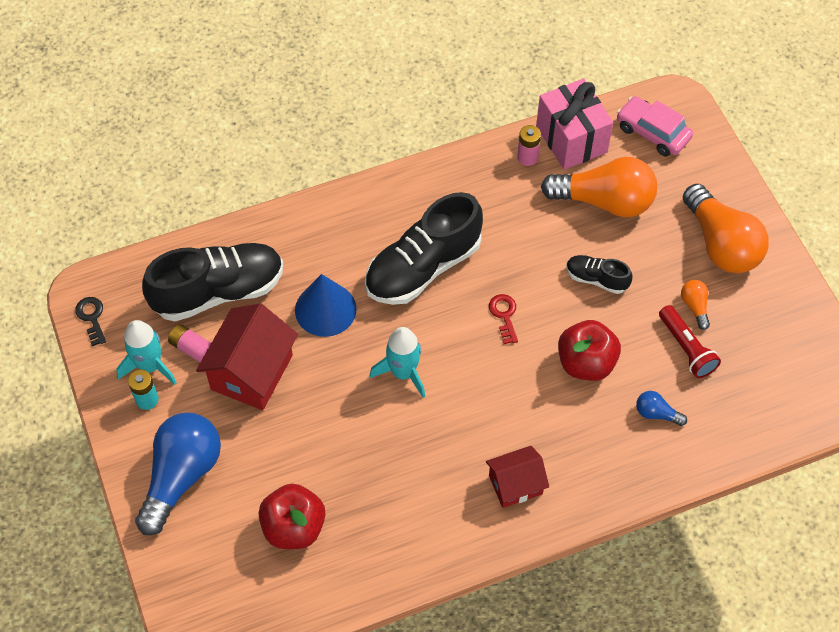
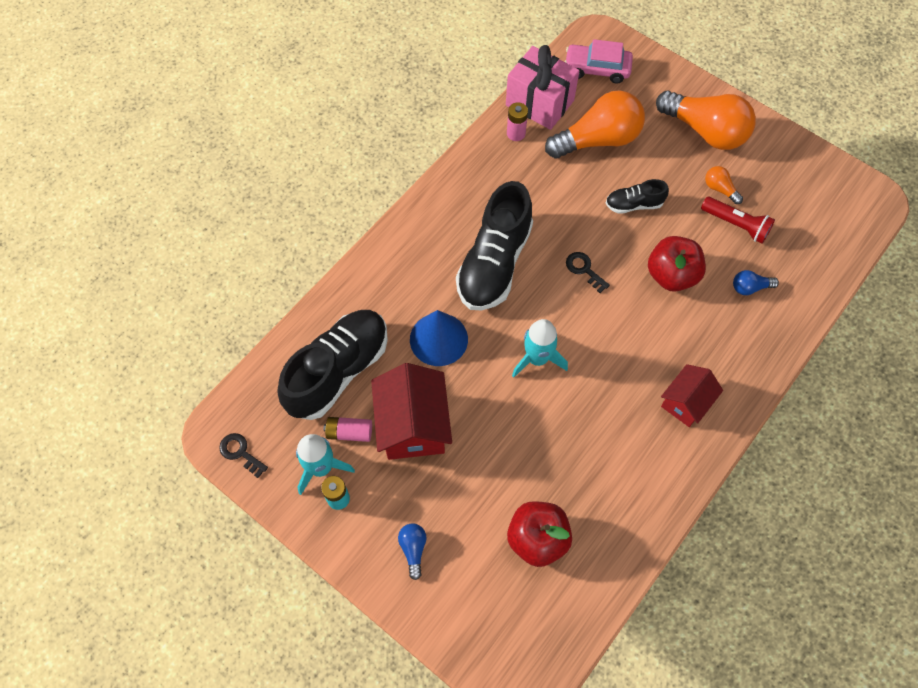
camera: 30 degrees left, 5 degrees up
blue light bulb [135,413,221,535] -> blue light bulb [398,524,427,580], size x0.43
red key [489,294,518,344] -> black key [566,252,610,293]

